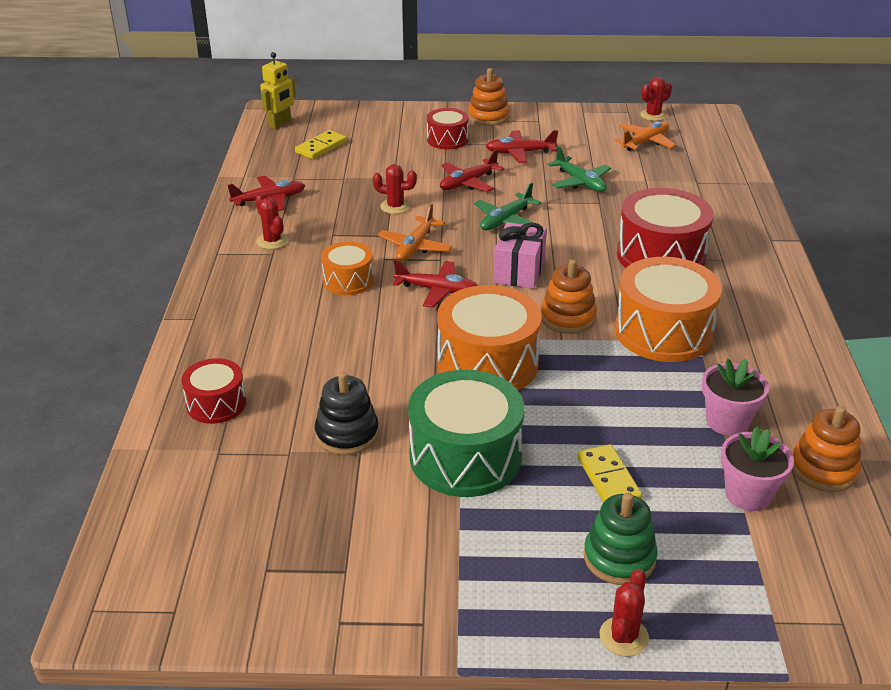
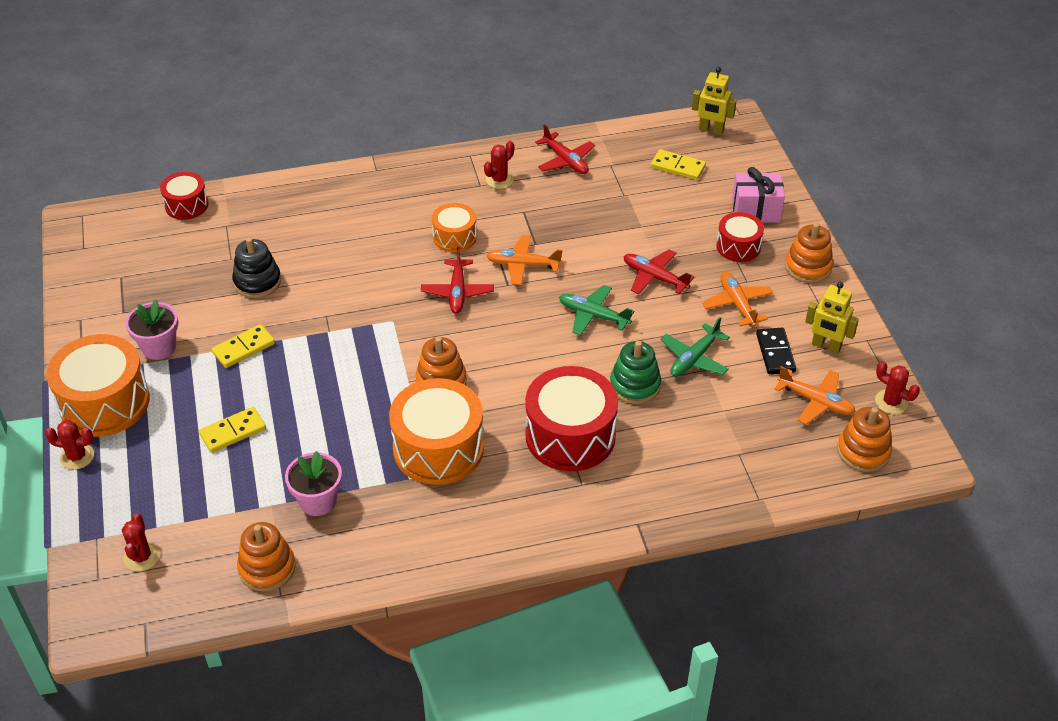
camera: 75 degrees right, 10 degrees up
red drum [182,358,246,424] -> red drum moved to [160,172,208,220]
red cactus [373,164,417,214] -> red cactus moved to [122,513,160,572]
green drum [408,370,524,497] -> yellow domino [212,324,275,368]
orange drum [437,285,542,390] -> orange drum moved to [46,334,150,437]
red plane [486,130,558,163] -> orange plane [702,272,773,327]
pink gift [493,222,547,289] -> pink gift moved to [732,167,785,223]
green stacking toy [584,493,658,585] -> green stacking toy moved to [610,341,661,404]
pink flower pot [721,426,794,511] -> pink flower pot moved to [125,299,178,360]
none -> black domino [756,328,796,374]
none -> yellow robot [805,282,859,354]
none -> orange stacking toy [837,407,892,472]

